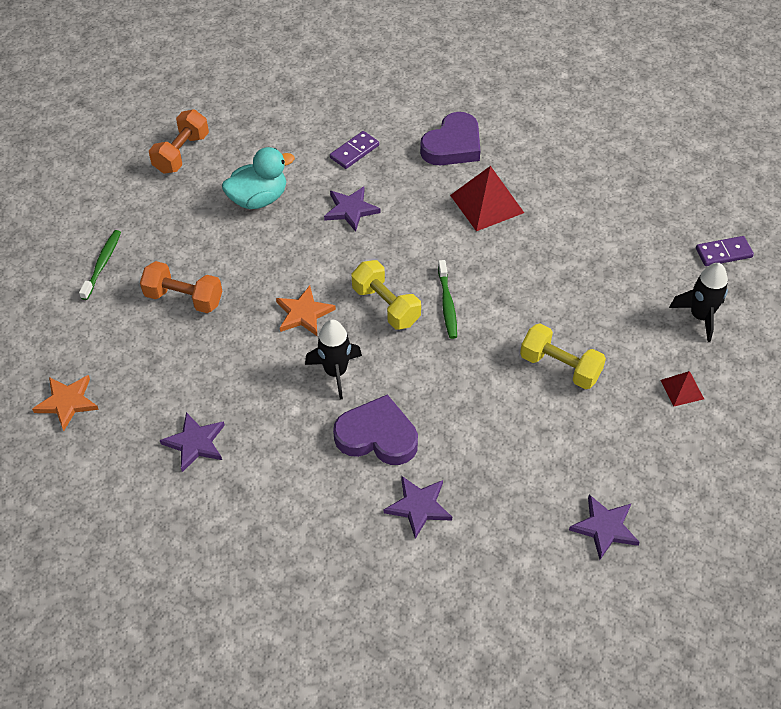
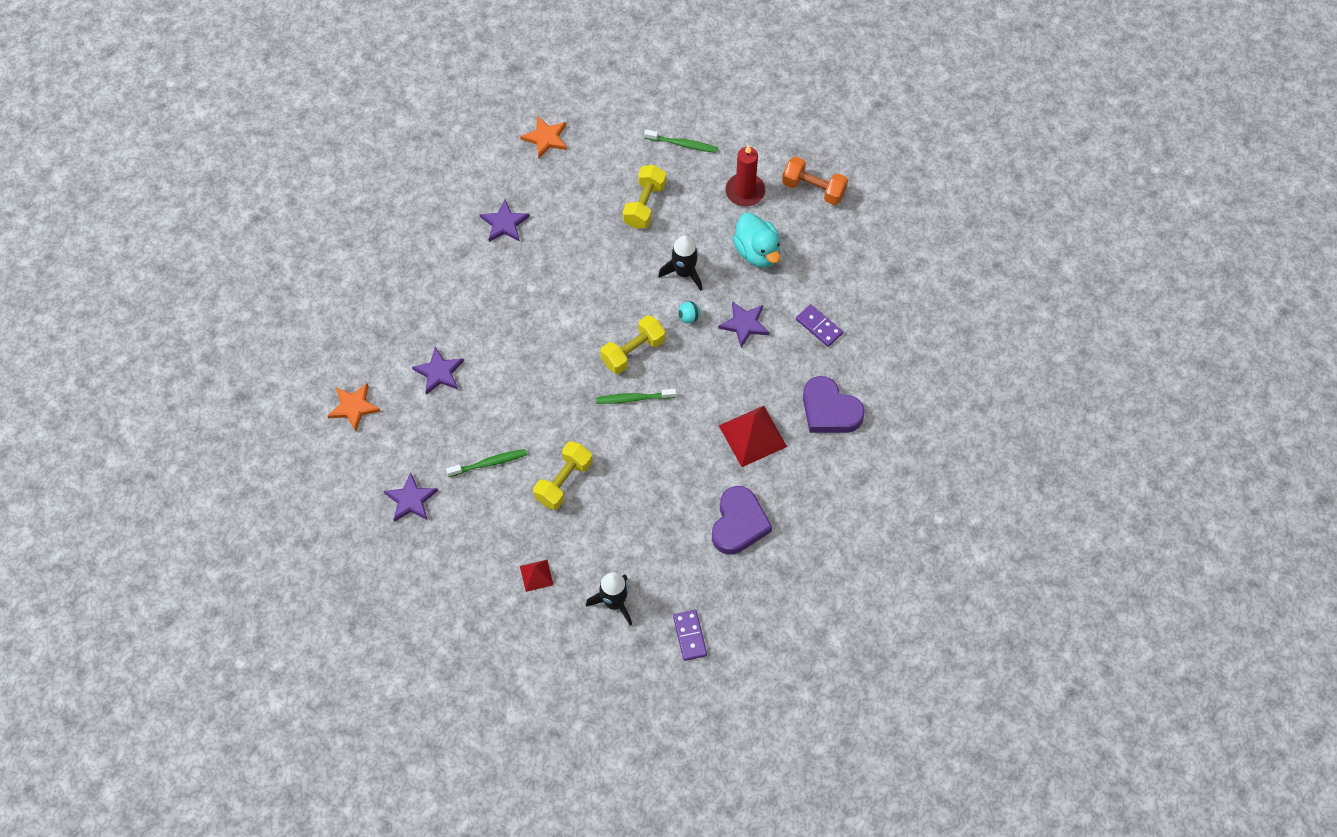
camera: 90 degrees right, 10 degrees up
orange dumbbell [140,261,222,313] -> yellow dumbbell [623,165,666,228]
orange star [276,286,336,336] -> orange star moved to [328,383,381,431]
black rocket [305,320,362,400] -> black rocket moved to [658,235,702,291]
purple heart [333,394,418,465] -> purple heart moved to [712,486,772,555]
none -> green toothbrush [446,449,527,477]
none -> turquoise ball [678,301,700,324]
none -> red candle [725,144,765,206]

